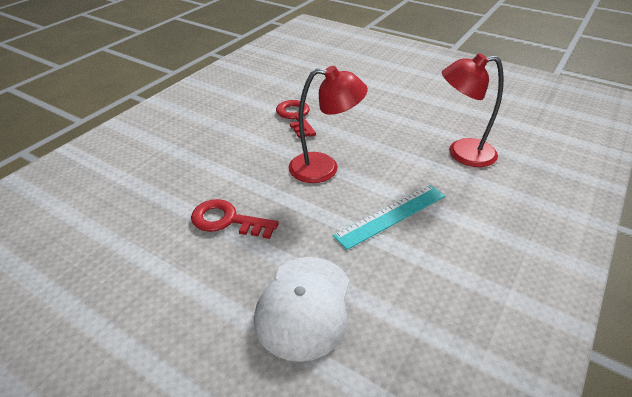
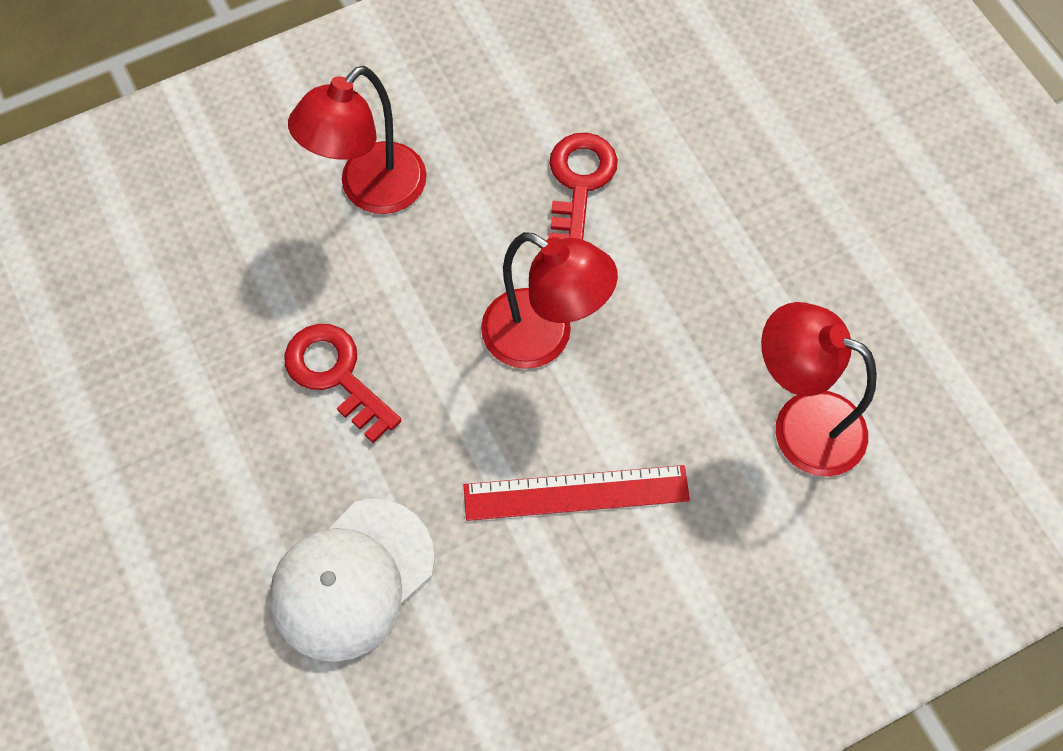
camera: 30 degrees right, 25 degrees up
turquoise ruler [333,185,445,250] -> red ruler [463,465,690,521]
none -> red lamp [288,66,427,214]

